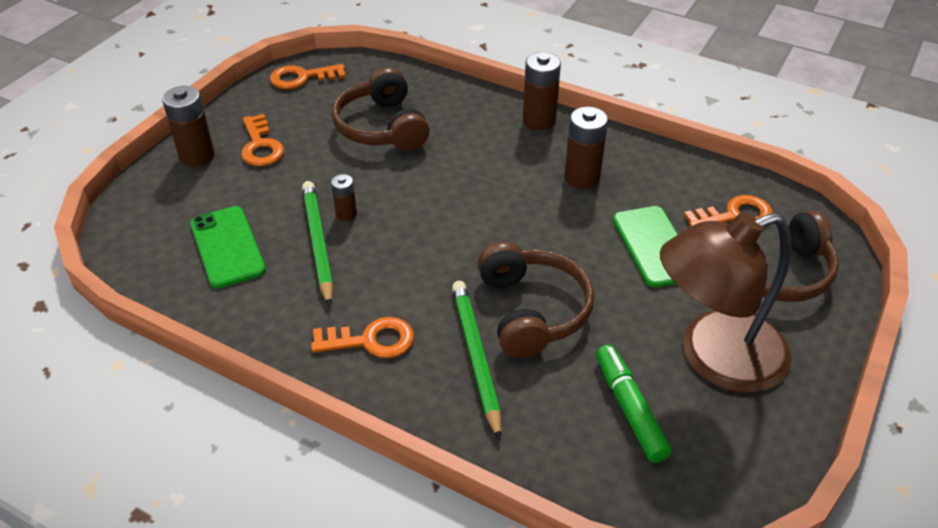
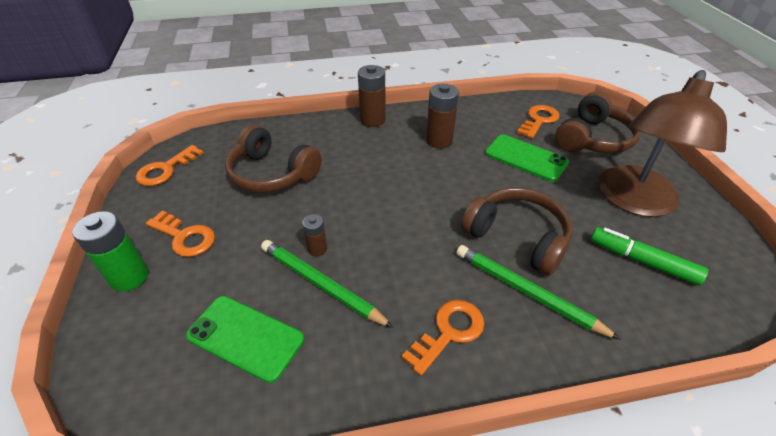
camera: 40 degrees left, 0 degrees up
brown battery [162,86,215,167] -> green battery [73,211,149,292]

